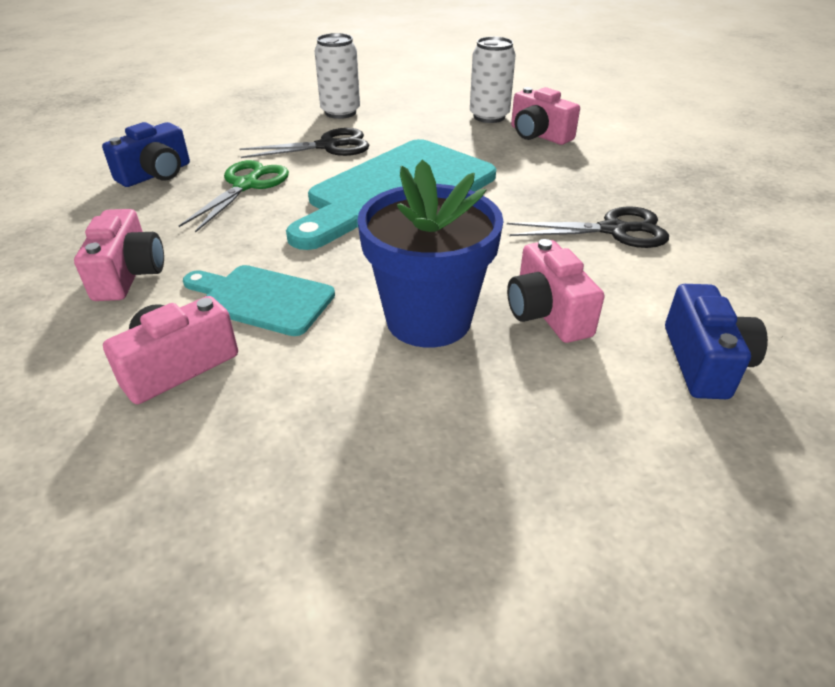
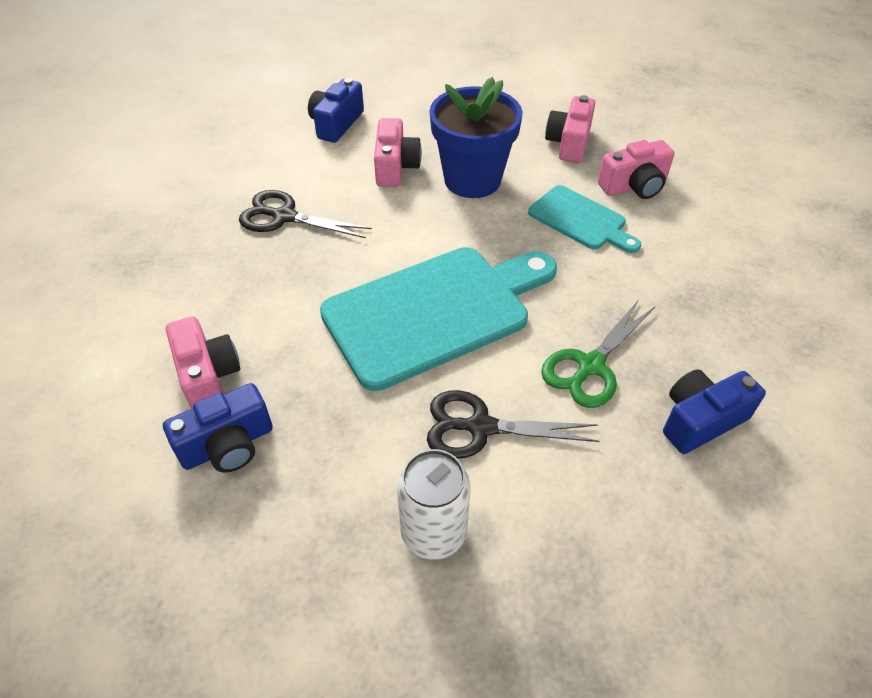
camera: 160 degrees left, 10 degrees up
pink camera [74,209,164,301] -> pink camera moved to [545,95,595,163]
white can [470,36,516,123] -> blue camera [163,383,273,473]

